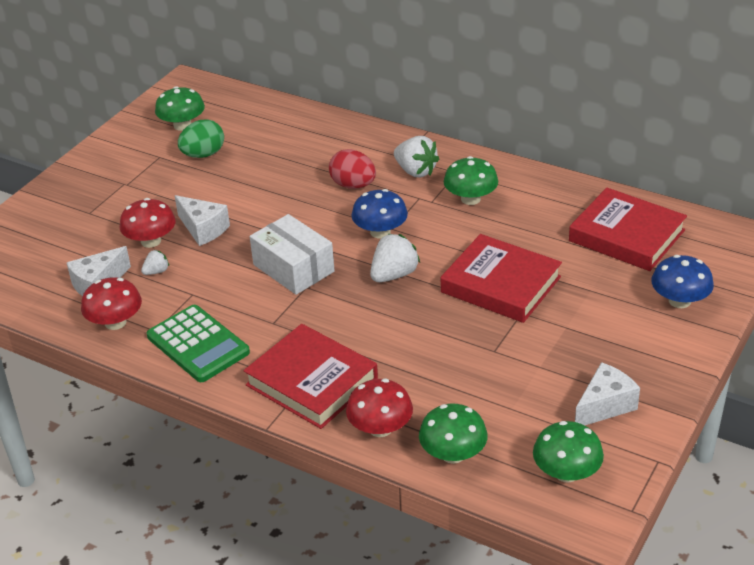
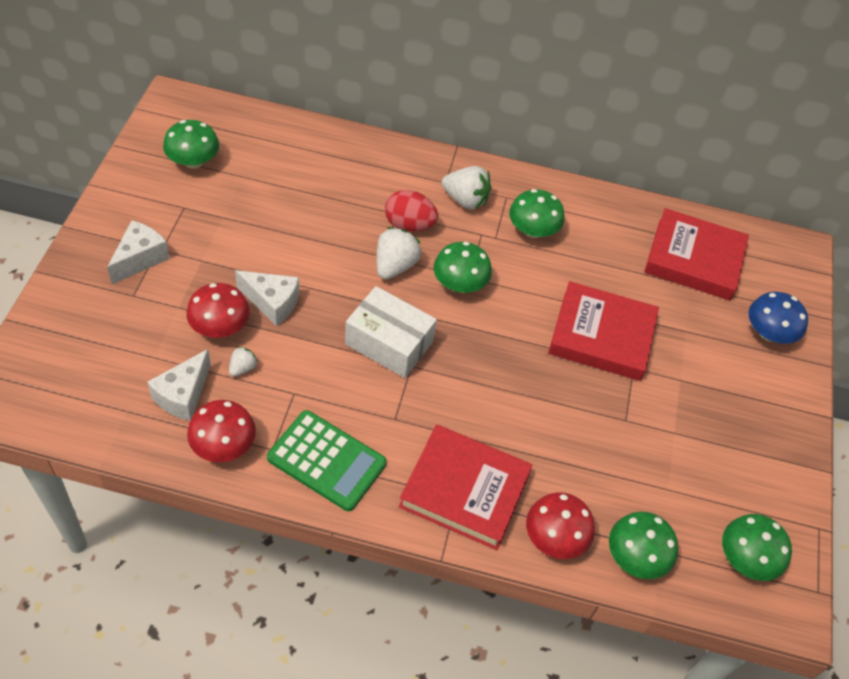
camera: 25 degrees left, 15 degrees up
green egg [178,119,224,158] -> none
blue mushroom [352,189,408,239] -> green mushroom [434,242,492,293]
white strawberry [370,234,420,282] -> white strawberry moved to [377,227,421,279]
white cheese [575,362,640,425] -> white cheese moved to [107,220,170,284]

